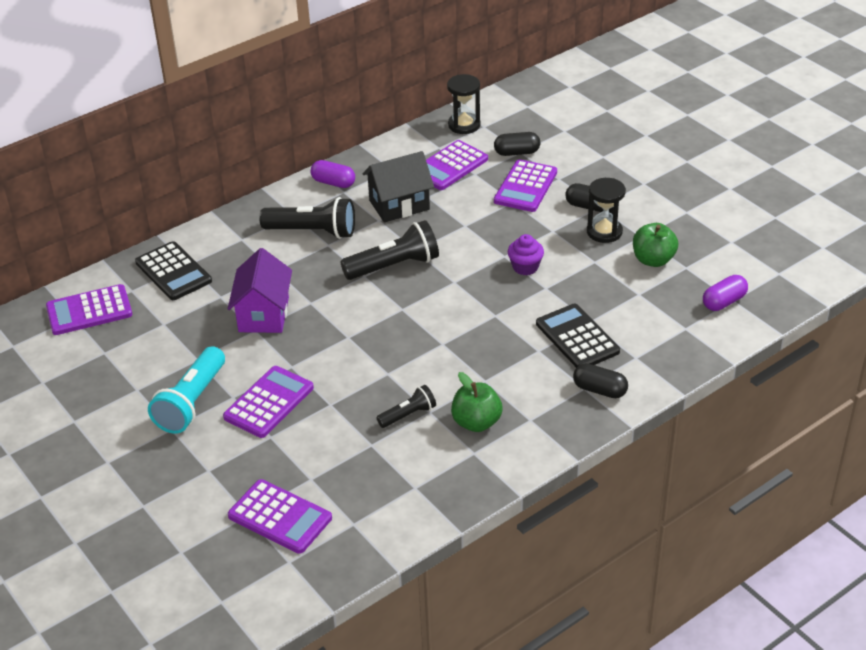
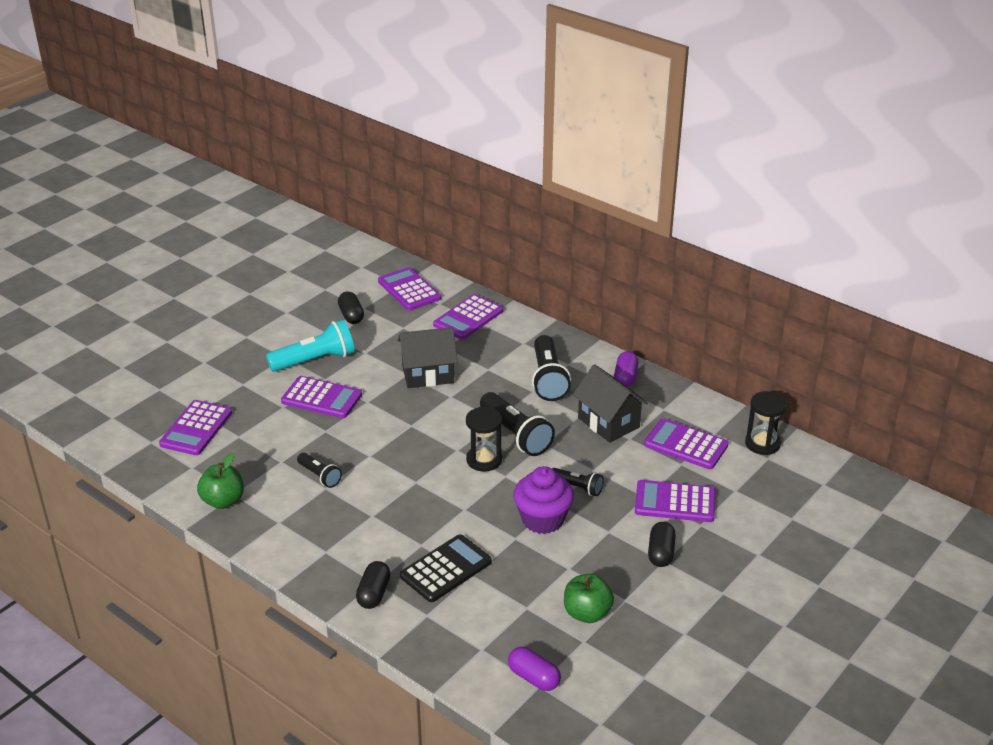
camera: 75 degrees right, 5 degrees down
black calculator [135,241,212,300] -> purple calculator [433,294,503,340]
turquoise flashlight [148,346,225,434] -> turquoise flashlight turned 150 degrees clockwise [266,320,355,372]
purple house [228,248,292,333] -> black house [398,327,458,388]
green apple [451,372,502,432] -> green apple moved to [197,453,244,509]
black capsule [494,132,540,156] -> black capsule moved to [338,291,364,324]
purple cupcake [508,234,544,275] -> purple cupcake [513,466,574,534], size x1.61
black hourglass [587,178,626,243] -> black hourglass moved to [466,407,502,472]
none -> black flashlight [552,468,604,496]

